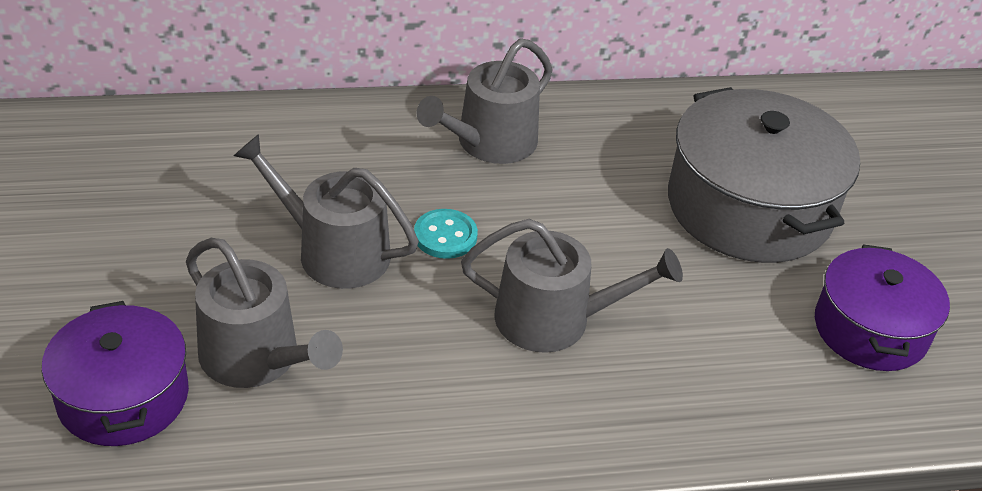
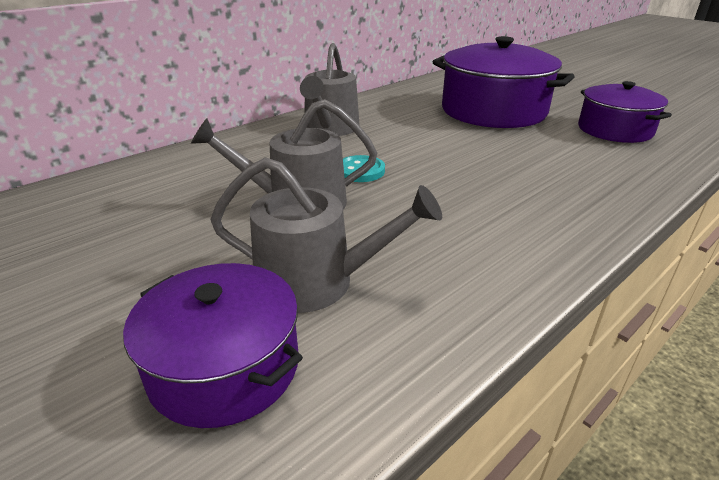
camera: 30 degrees left, 10 degrees down
grey watering can [461,219,683,353] -> none
grey pot [668,87,860,263] -> purple pot [433,36,575,128]

